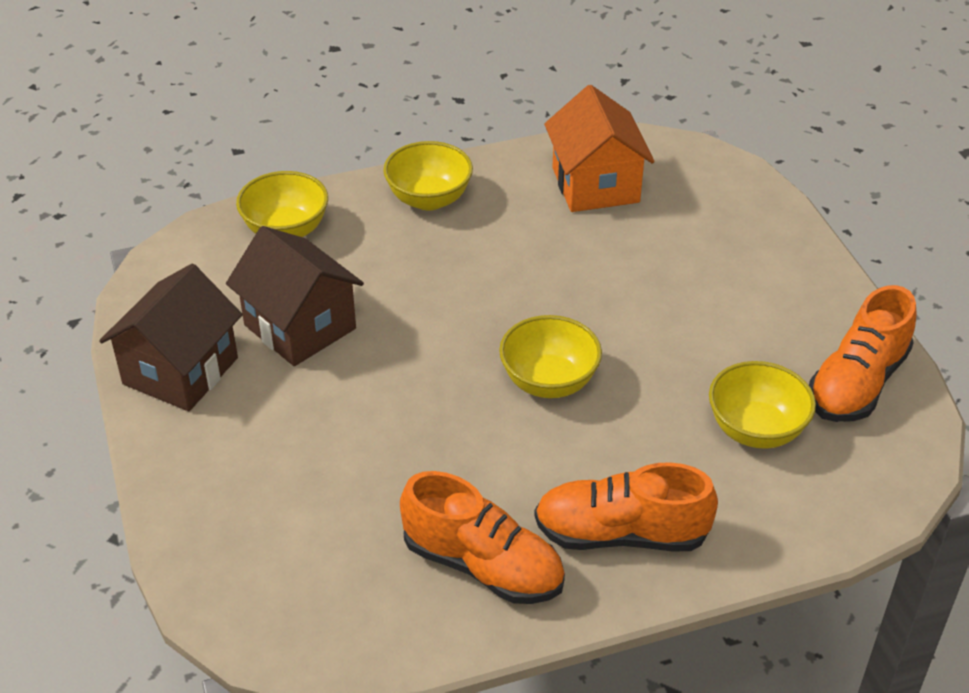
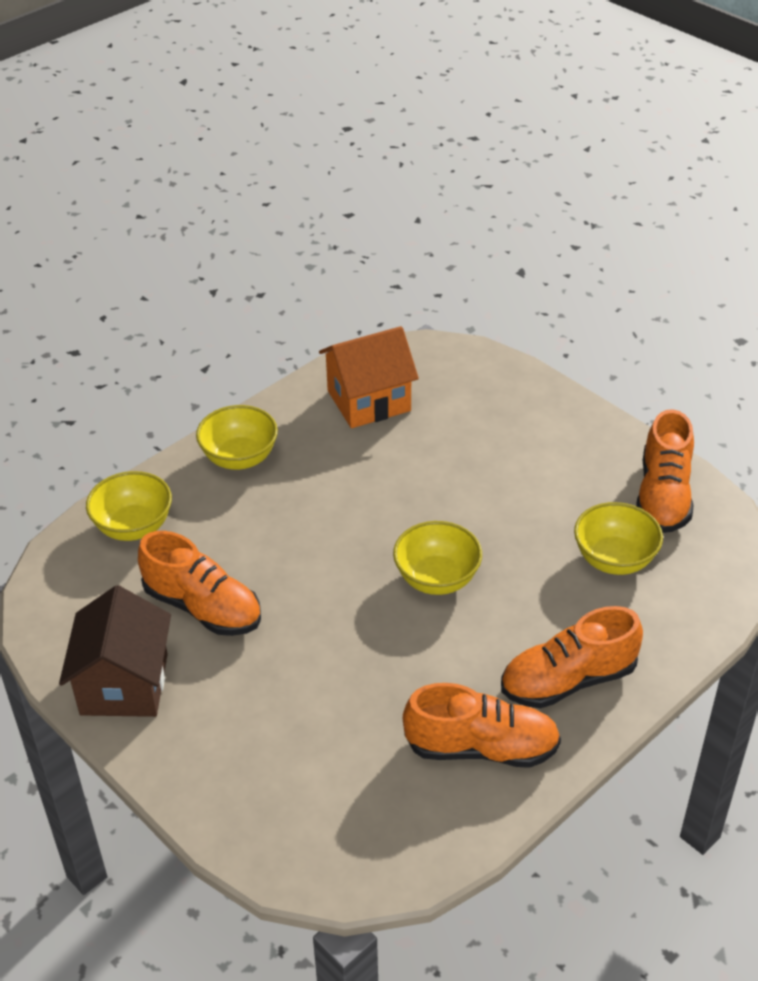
camera: 25 degrees left, 0 degrees up
brown house [226,226,364,366] -> orange shoe [138,531,261,636]
orange house [544,85,655,212] -> orange house turned 75 degrees counterclockwise [319,326,419,428]

